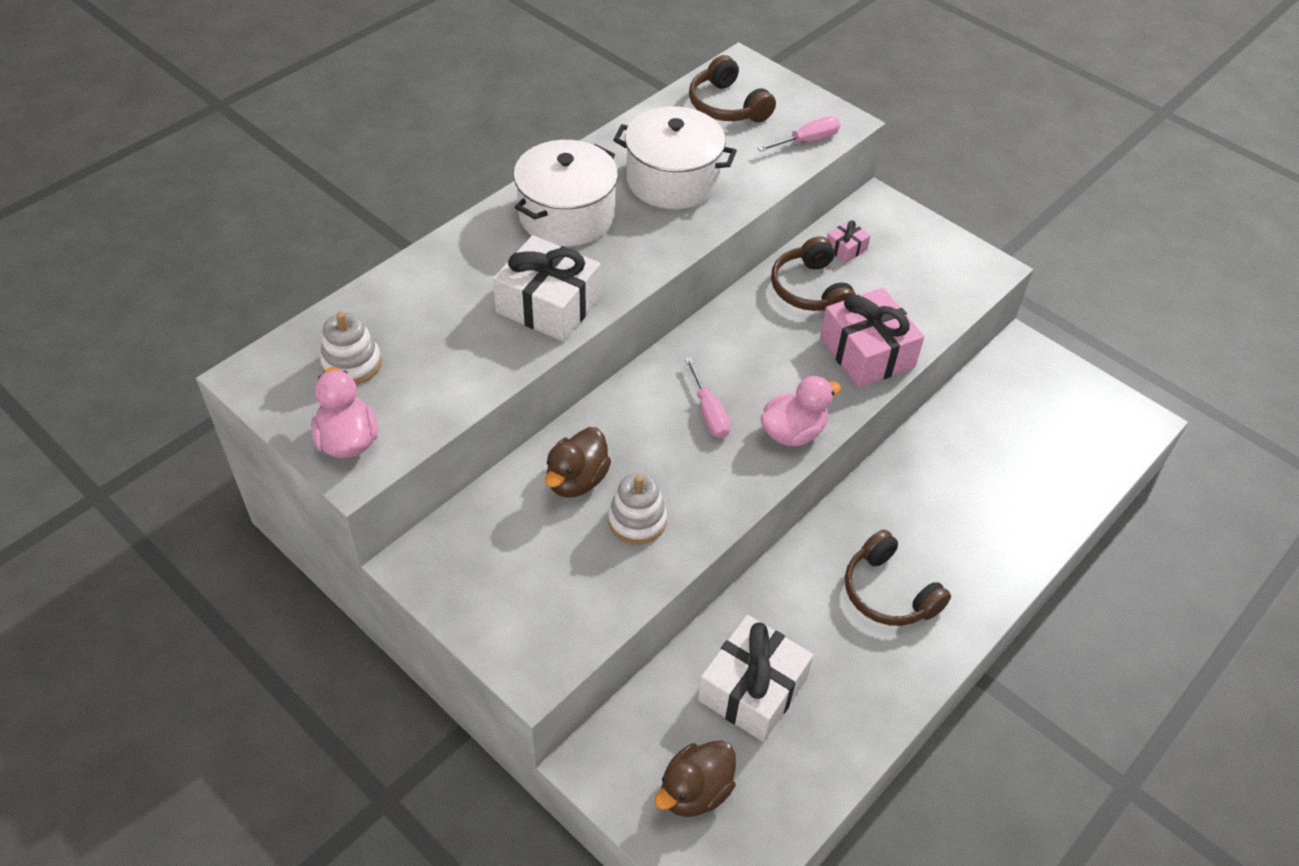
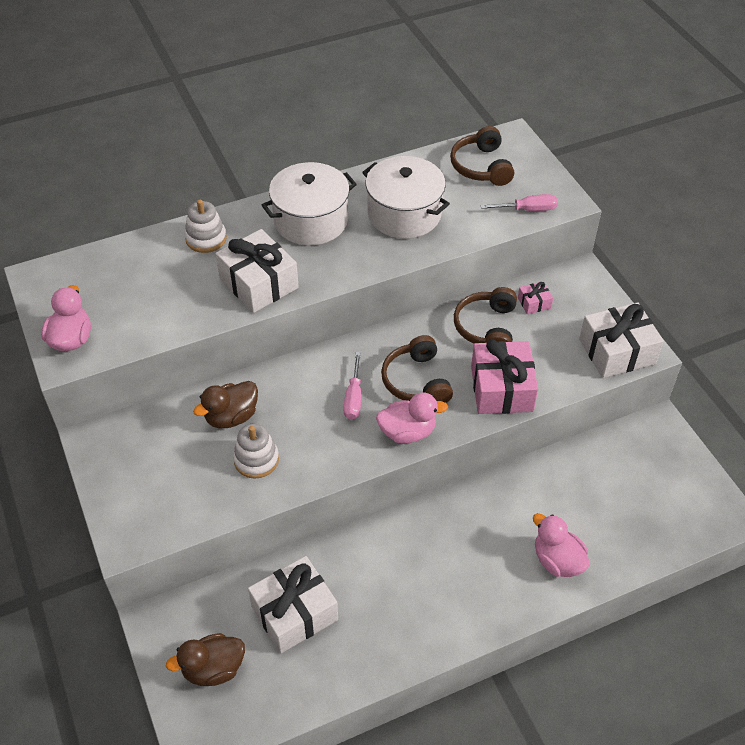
camera: 25 degrees right, 0 degrees up
white stacking toy [320,312,381,385] -> white stacking toy moved to [185,200,227,253]
brown headphones [845,530,951,626] -> brown headphones moved to [381,335,453,403]
none -> pink duck [533,513,590,577]
none -> white gift [579,302,664,378]

